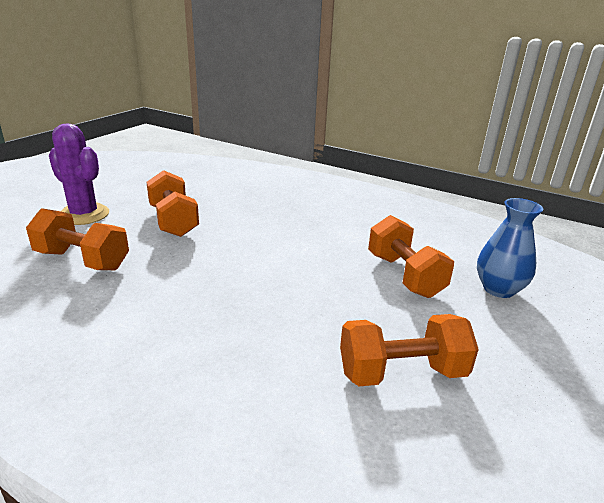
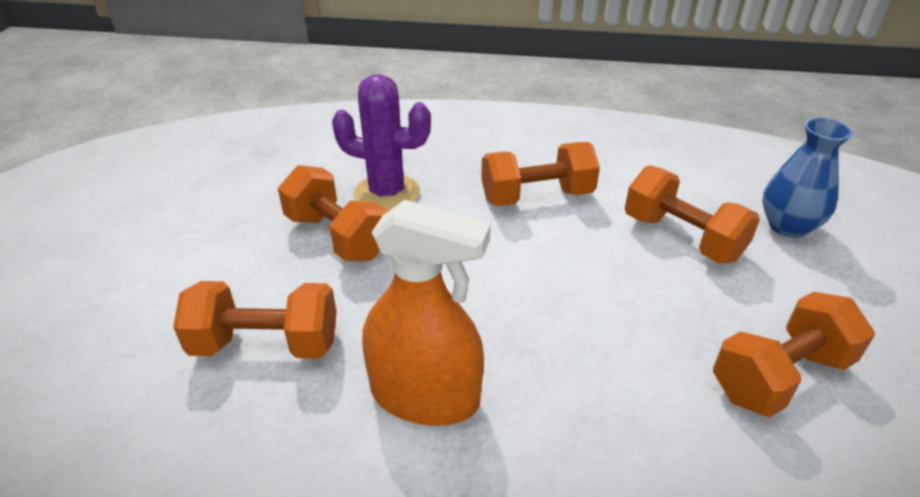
camera: 20 degrees left, 10 degrees up
purple cactus [49,123,109,225] -> purple cactus moved to [332,74,431,211]
none -> orange spray bottle [362,200,491,426]
none -> orange dumbbell [481,142,600,206]

